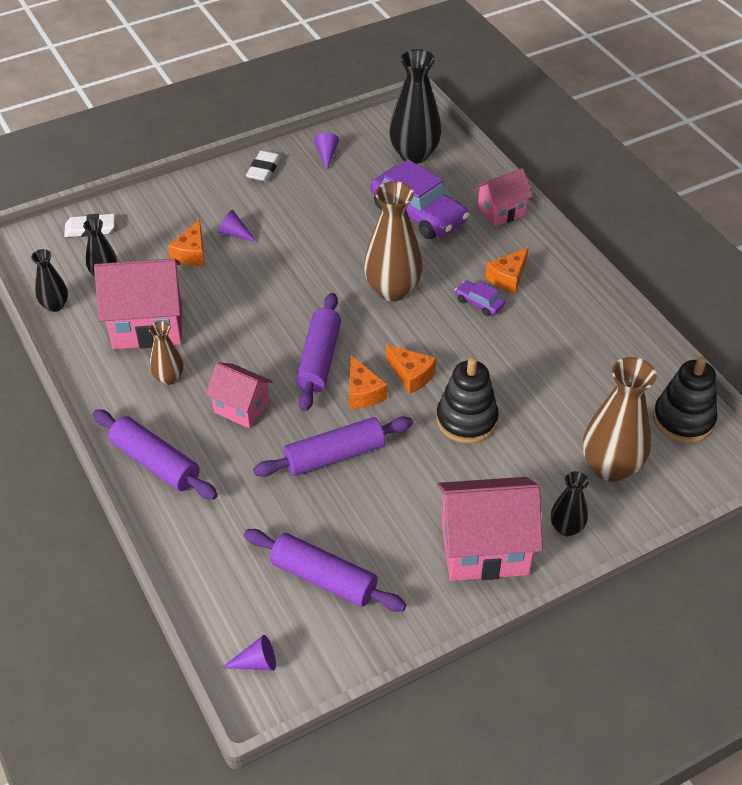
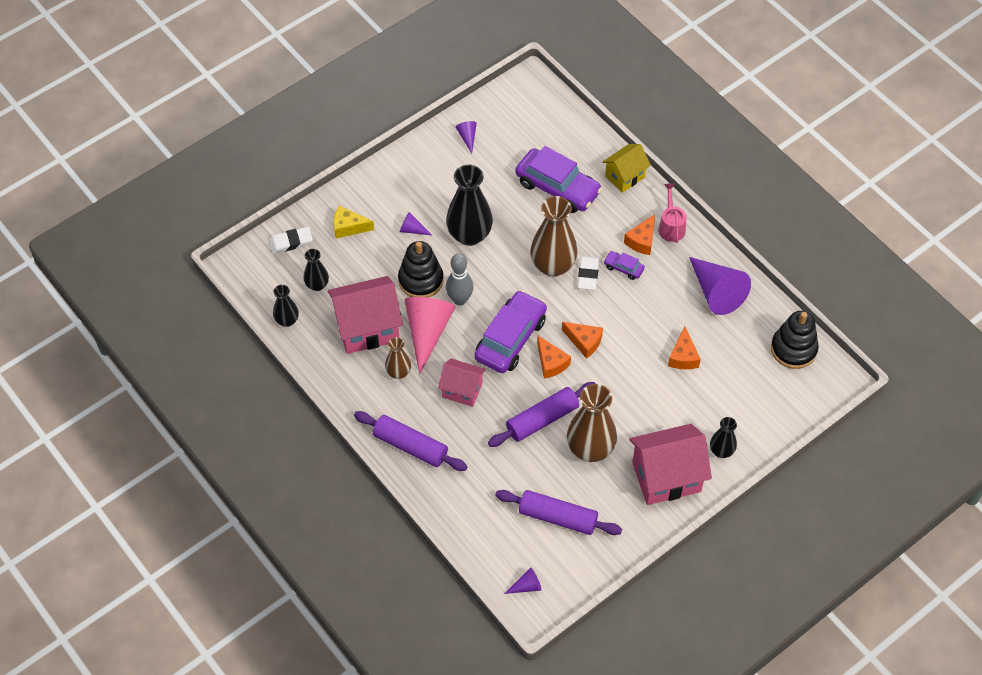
camera: 10 degrees left, 10 degrees up
orange cheese [168,219,205,266] -> orange cheese moved to [668,327,701,369]
white eraser [246,151,281,182] -> white eraser moved to [577,256,599,290]
purple rolling pin [296,293,341,412] -> purple car [474,290,547,373]
black vase [389,49,442,164] -> black vase moved to [446,165,493,246]
black stacking toy [436,357,499,443] -> black stacking toy moved to [398,241,444,298]
pink house [475,168,533,227] -> yellow house [603,144,651,193]
brown vase [583,357,657,482] -> brown vase moved to [567,384,617,462]
none -> yellow cheese [334,206,374,238]
none -> pink cone [405,297,456,375]
none -> grey bowling pin [446,253,474,305]
none -> pink watering can [658,183,686,243]
none -> purple cone [689,257,751,315]

